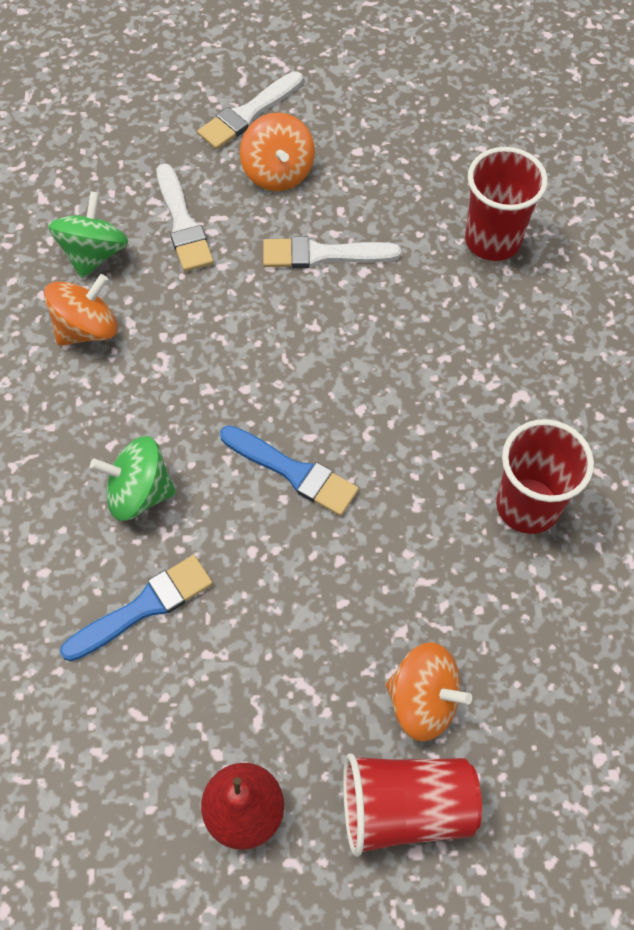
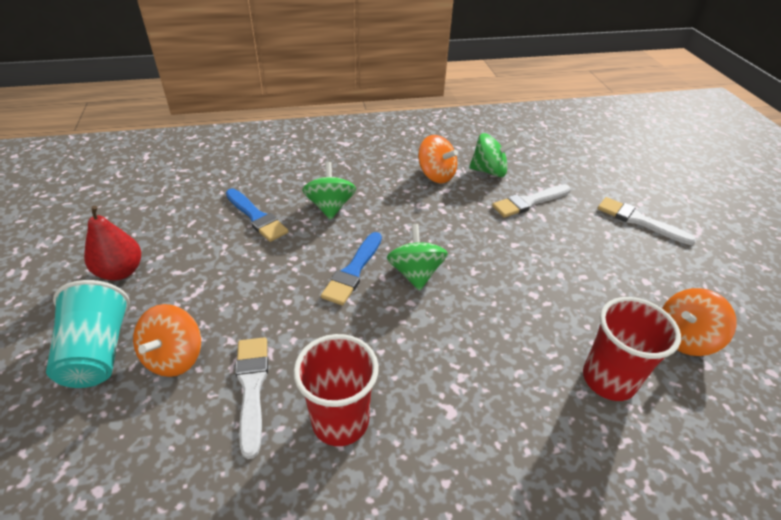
camera: 80 degrees right, 20 degrees down
orange spinning top [240,112,315,191] -> orange spinning top moved to [662,288,736,356]
white brush [263,236,401,268] -> white brush moved to [235,337,268,459]
red cup [343,753,482,857] -> turquoise cup [46,280,130,388]
none -> green spinning top [387,224,448,291]

